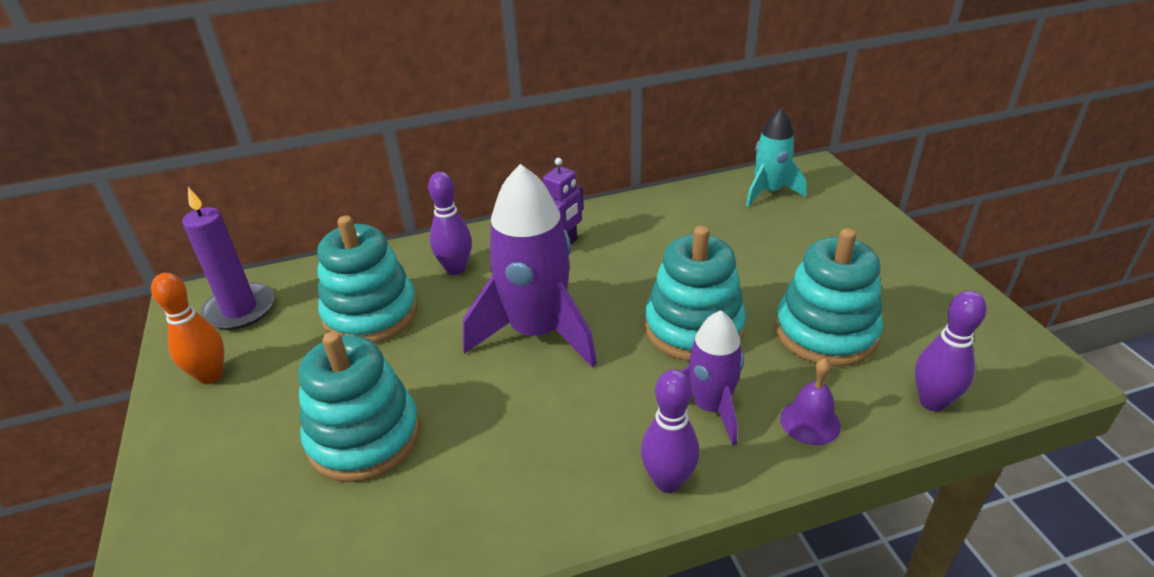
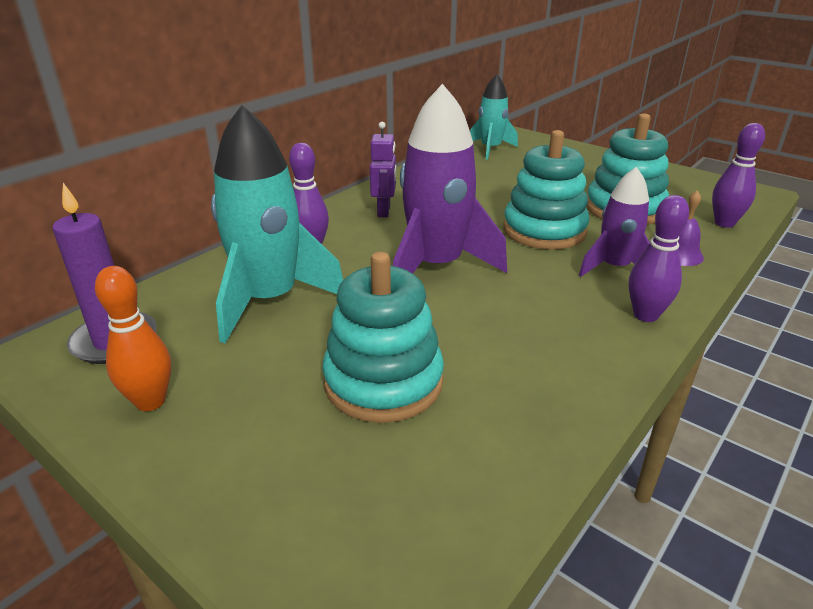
camera: 35 degrees left, 5 degrees down
turquoise stacking toy [317,216,418,343] -> turquoise rocket [211,105,343,343]

